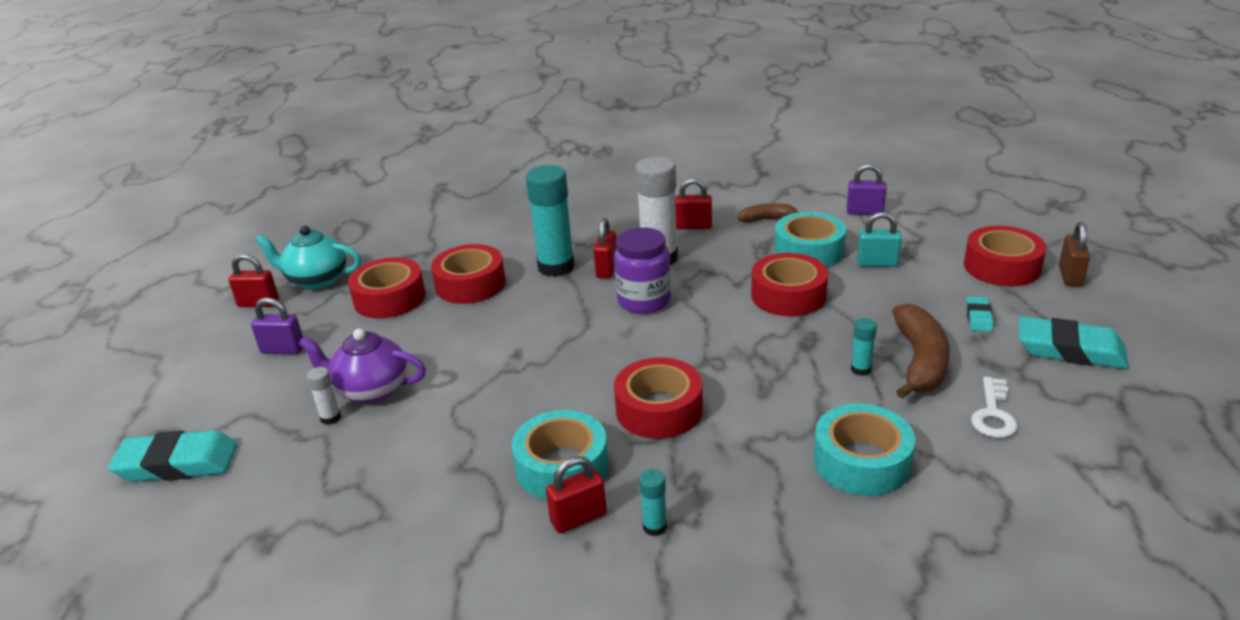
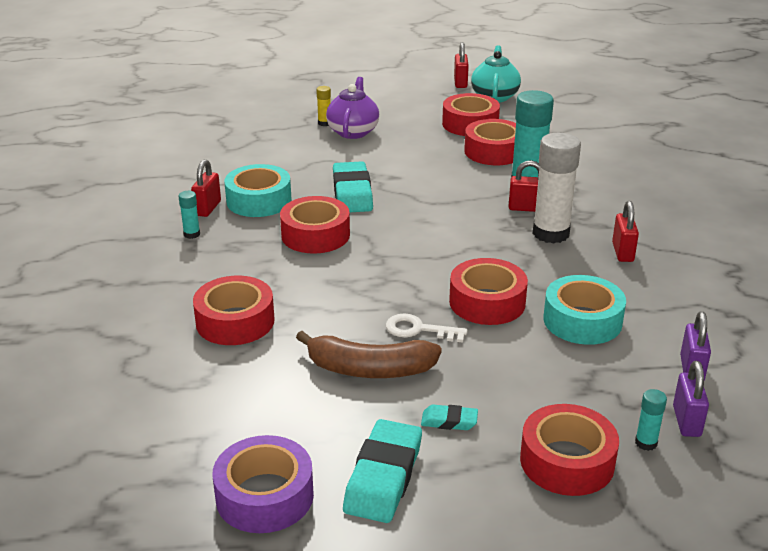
camera: 85 degrees right, 0 degrees up
turquoise eraser [108,430,238,482] -> turquoise eraser moved to [333,161,373,212]
purple padlock [251,297,303,354] -> purple padlock moved to [673,361,709,437]
white glue stick [307,367,341,425] -> yellow glue stick [316,86,331,126]
red padlock [546,456,607,533] -> red padlock turned 45 degrees clockwise [191,159,221,217]
purple jar [614,227,671,314] -> none
brown banana [738,203,798,223] -> none
turquoise tape [813,404,915,496] -> red tape [193,276,275,345]
turquoise glue stick [851,318,877,376] -> turquoise glue stick moved to [635,389,667,451]
turquoise padlock [857,212,902,267] -> none
white key [971,377,1018,438] -> white key moved to [386,313,468,342]
brown padlock [1059,222,1090,287] -> none
none -> purple tape [212,435,314,533]

